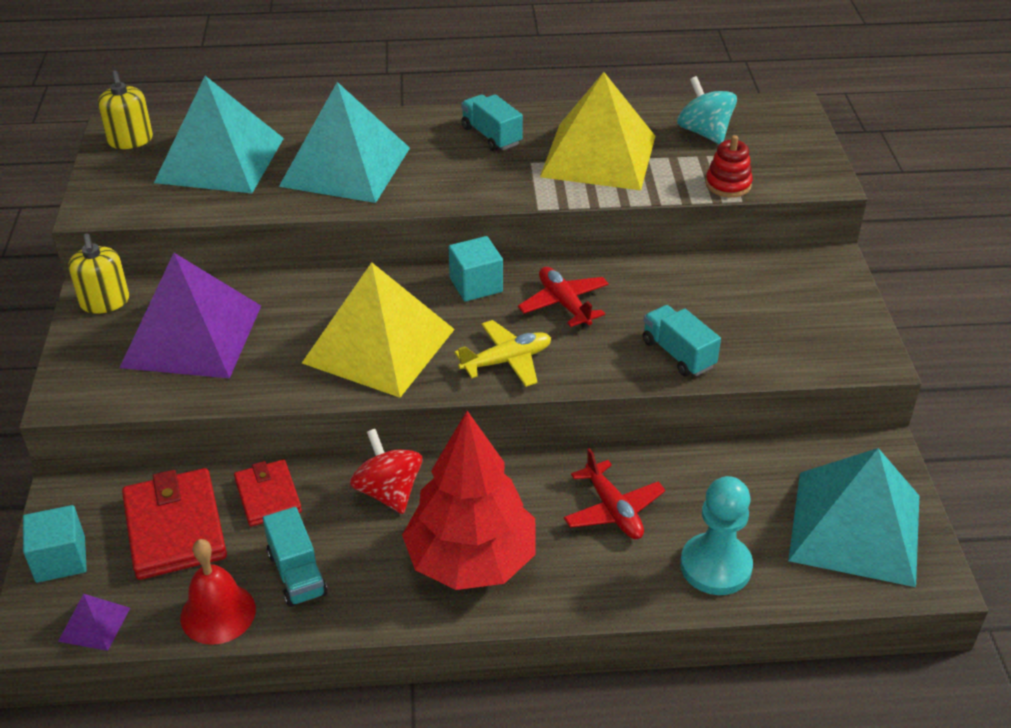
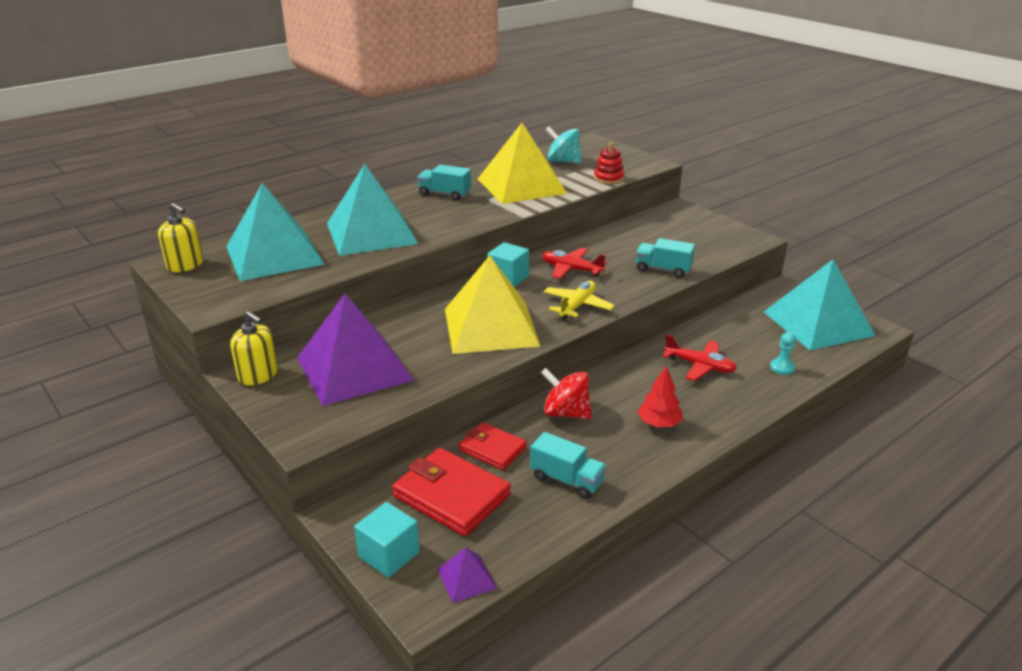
camera: 35 degrees left, 10 degrees down
red bell [180,539,256,645] -> none
red tree [402,411,536,590] -> red tree [638,366,683,427], size x0.46
turquoise pawn [680,476,753,595] -> turquoise pawn [770,332,796,375], size x0.50

